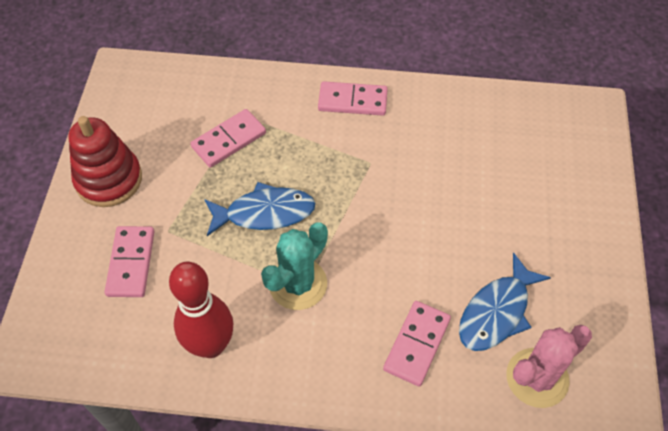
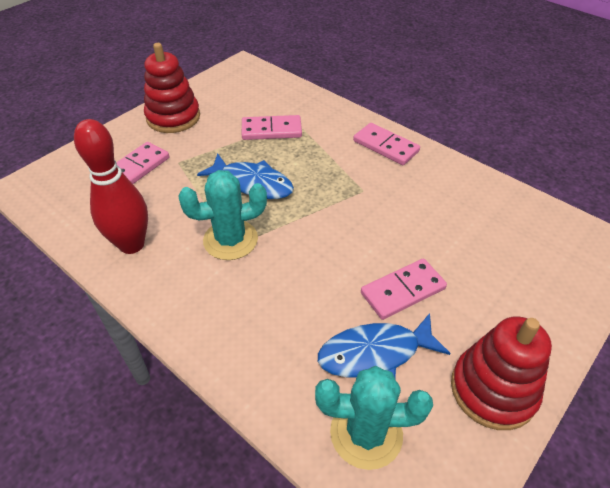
camera: 35 degrees right, 10 degrees down
pink domino [383,301,451,387] -> pink domino moved to [361,259,447,320]
pink cactus [506,325,592,408] -> turquoise cactus [315,366,433,470]
none -> red stacking toy [451,316,552,430]

